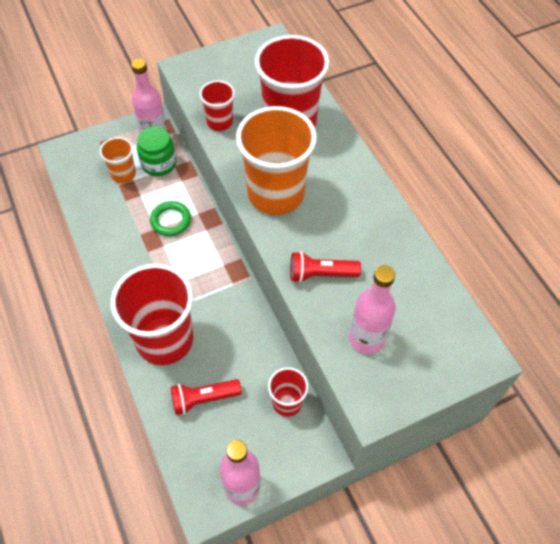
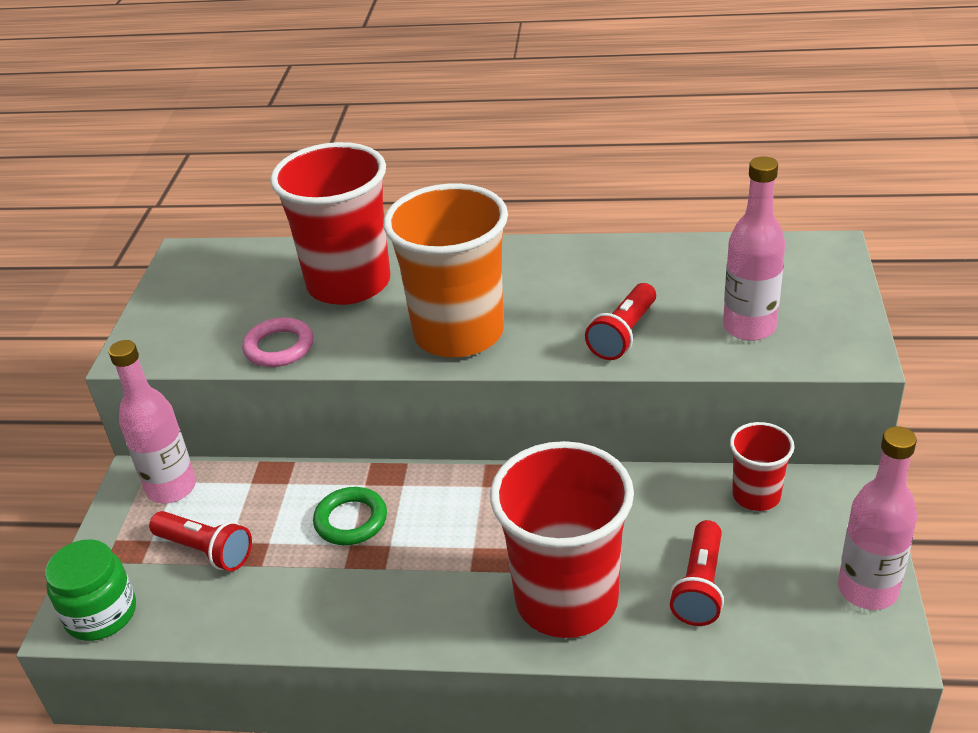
camera: 55 degrees left, 20 degrees down
orange cup [100,137,136,183] -> red flashlight [149,511,252,571]
green jar [137,126,176,176] -> green jar moved to [45,539,136,641]
red cup [200,80,235,131] -> pink ring [242,317,313,367]

